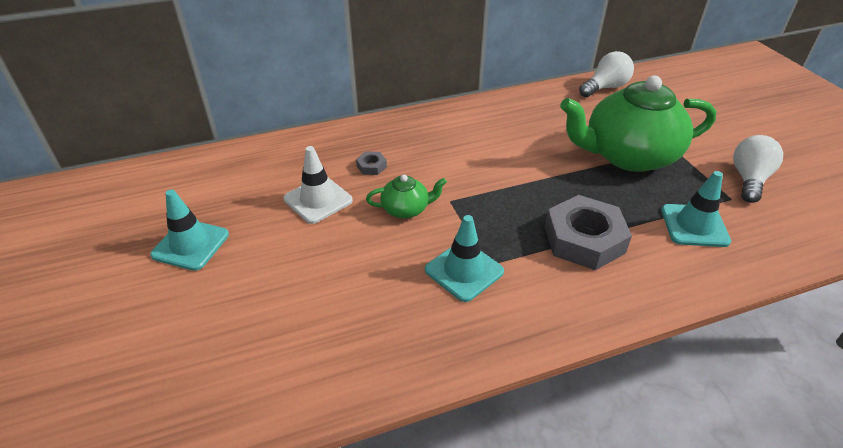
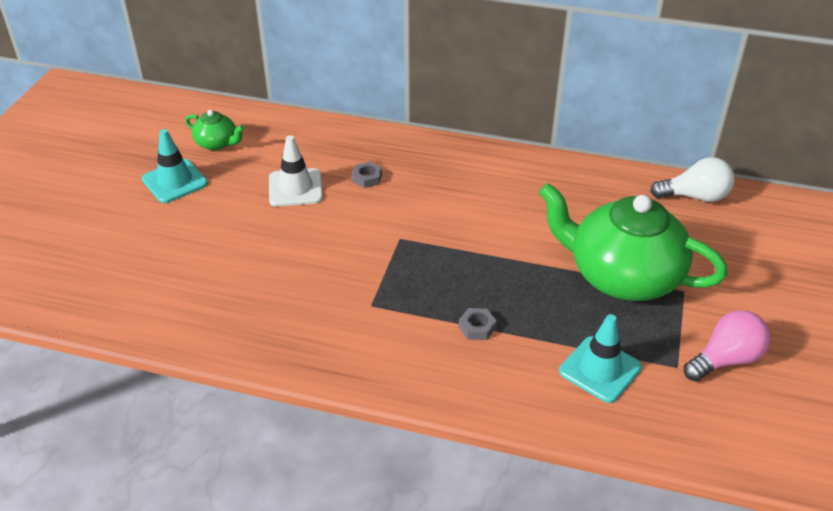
camera: 35 degrees right, 0 degrees up
green teapot [366,175,447,218] -> green teapot moved to [185,110,244,150]
turquoise traffic cone [425,215,504,302] -> none
grey nut [545,195,632,270] -> grey nut [459,308,497,340], size x0.43
white light bulb [733,135,783,203] -> pink light bulb [684,310,771,381]

